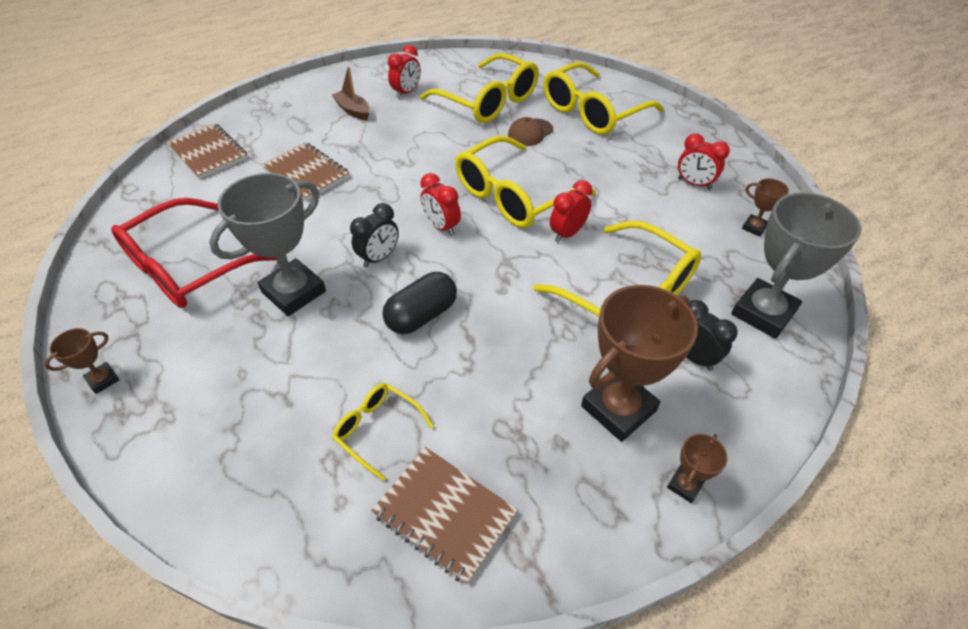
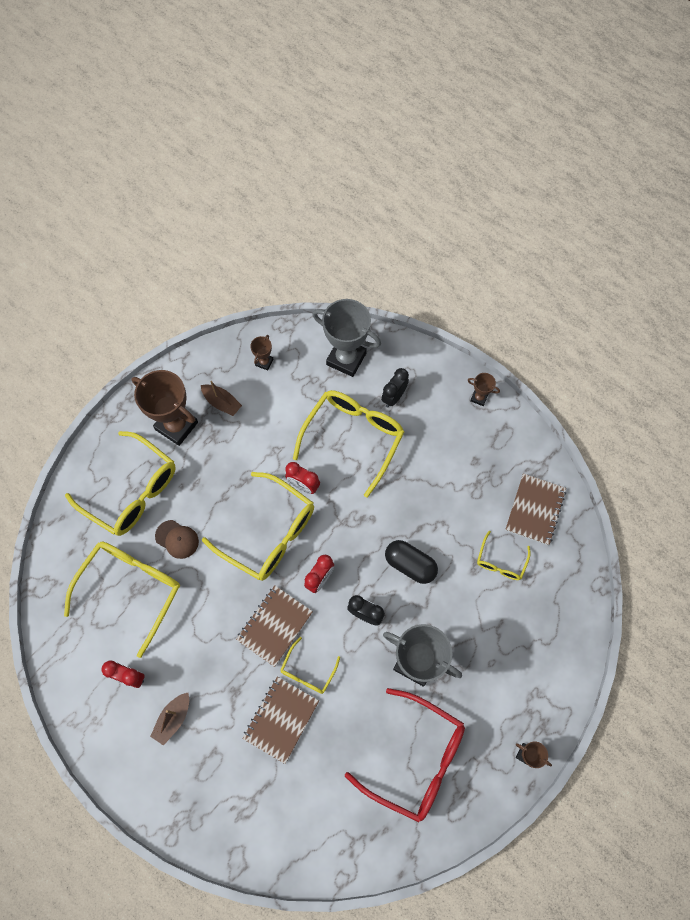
camera: 105 degrees left, 20 degrees up
brown notebook [167,123,248,179] -> brown notebook moved to [236,585,313,667]
brown trophy [581,285,698,442] -> brown trophy moved to [132,370,198,446]
red clock [678,133,730,190] -> brown boat [201,381,242,416]
none -> yellow glasses [280,637,340,694]

